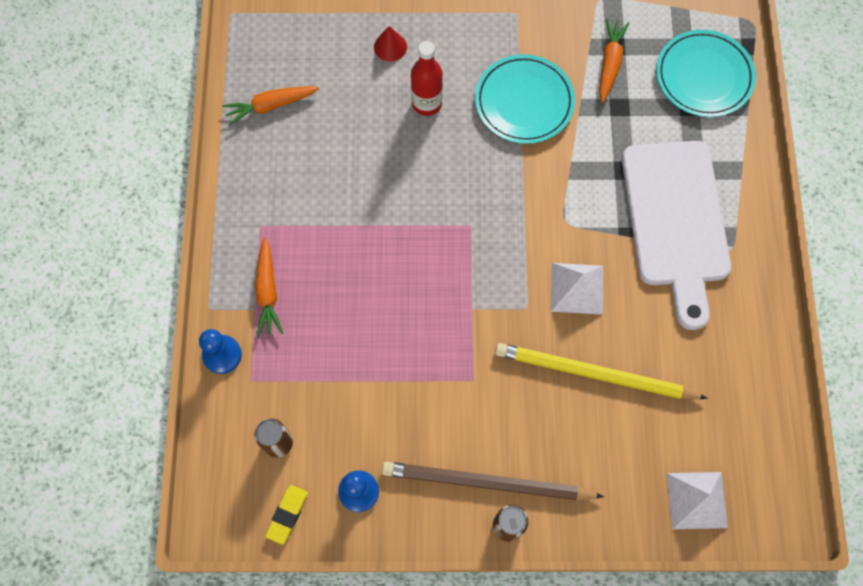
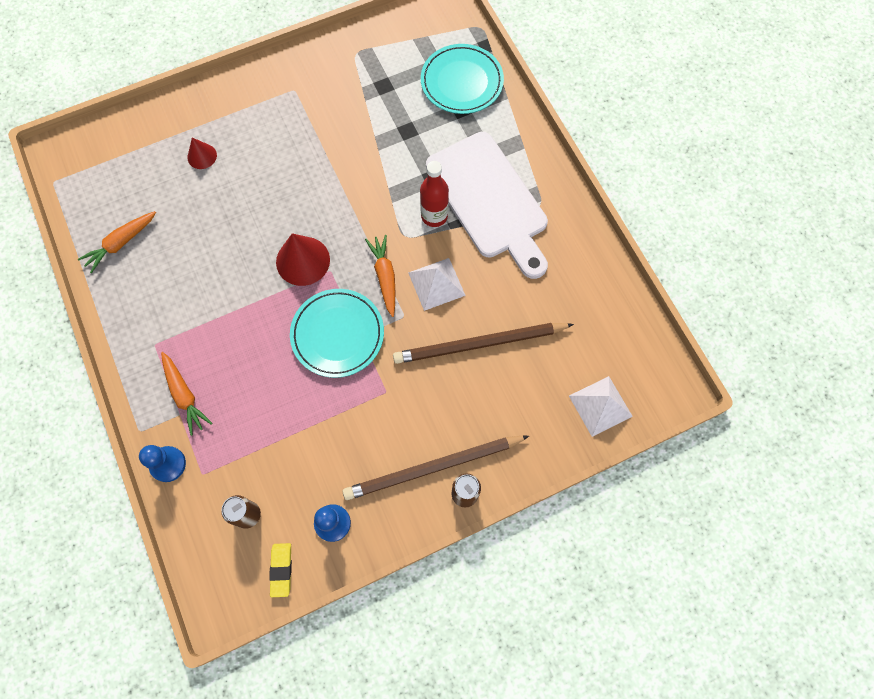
camera: 25 degrees left, 0 degrees up
red bottle [411,41,443,116] -> red bottle moved to [420,161,449,227]
turquoise plate [475,54,575,144] -> turquoise plate moved to [290,289,384,378]
yellow pencil [495,343,708,399] -> brown pencil [393,323,574,364]
orange carrot [599,18,630,103] -> orange carrot moved to [365,235,395,317]
none -> red cone [276,233,330,286]

